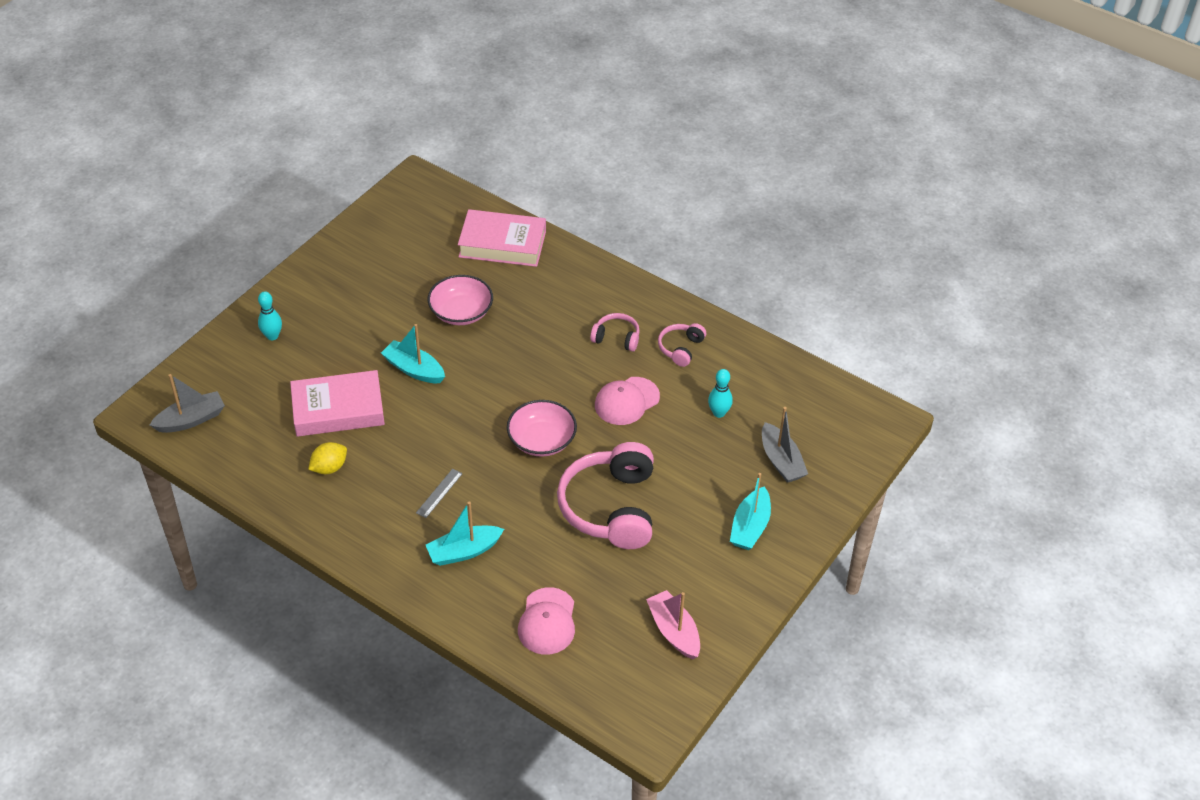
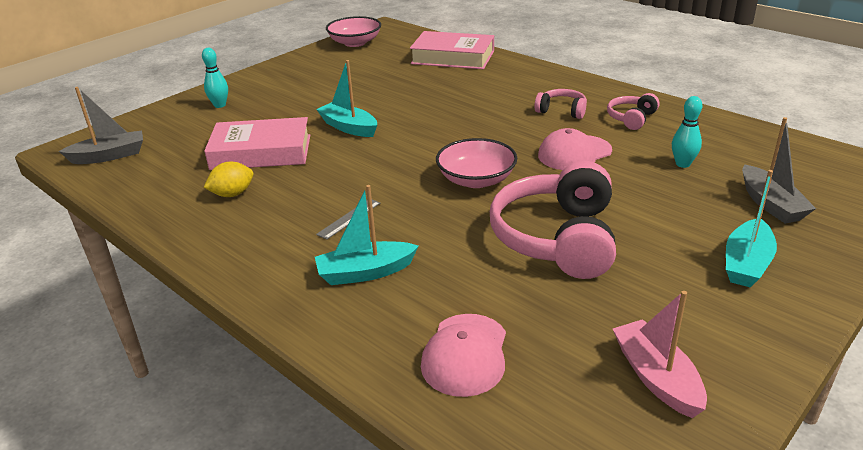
camera: 10 degrees right, 15 degrees down
pink bowl [428,275,493,325] -> pink bowl moved to [326,16,381,47]

